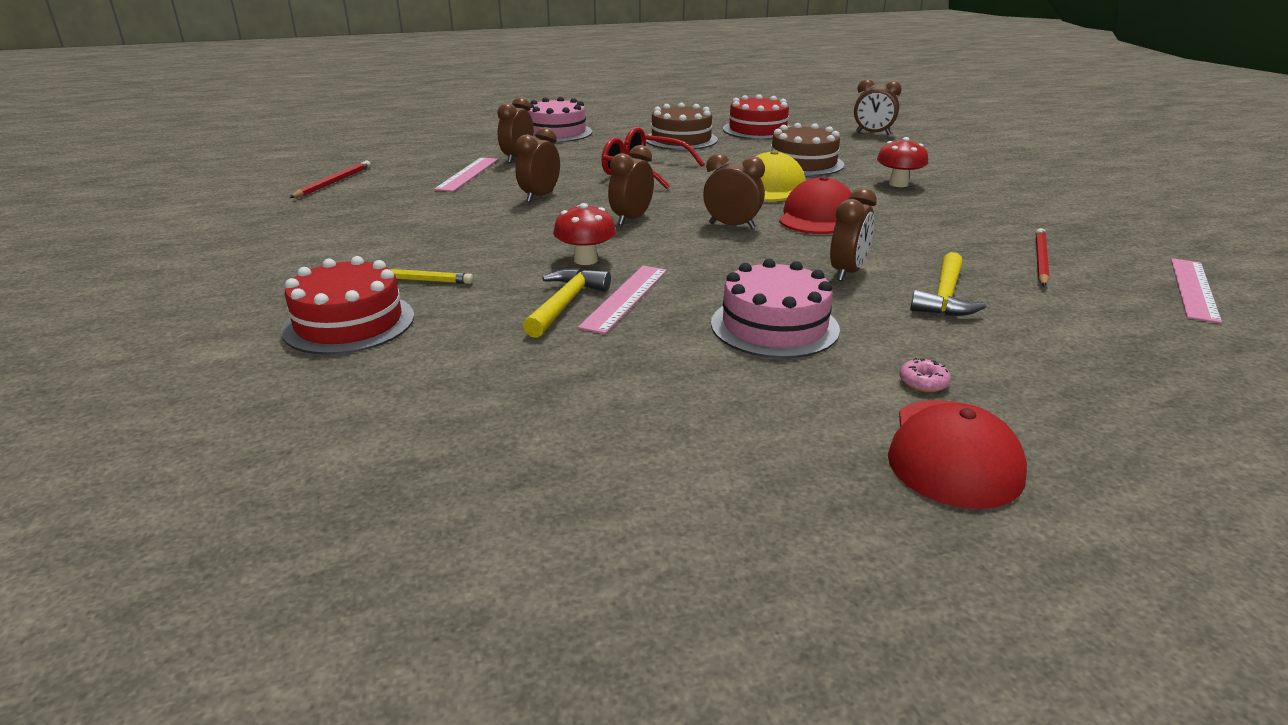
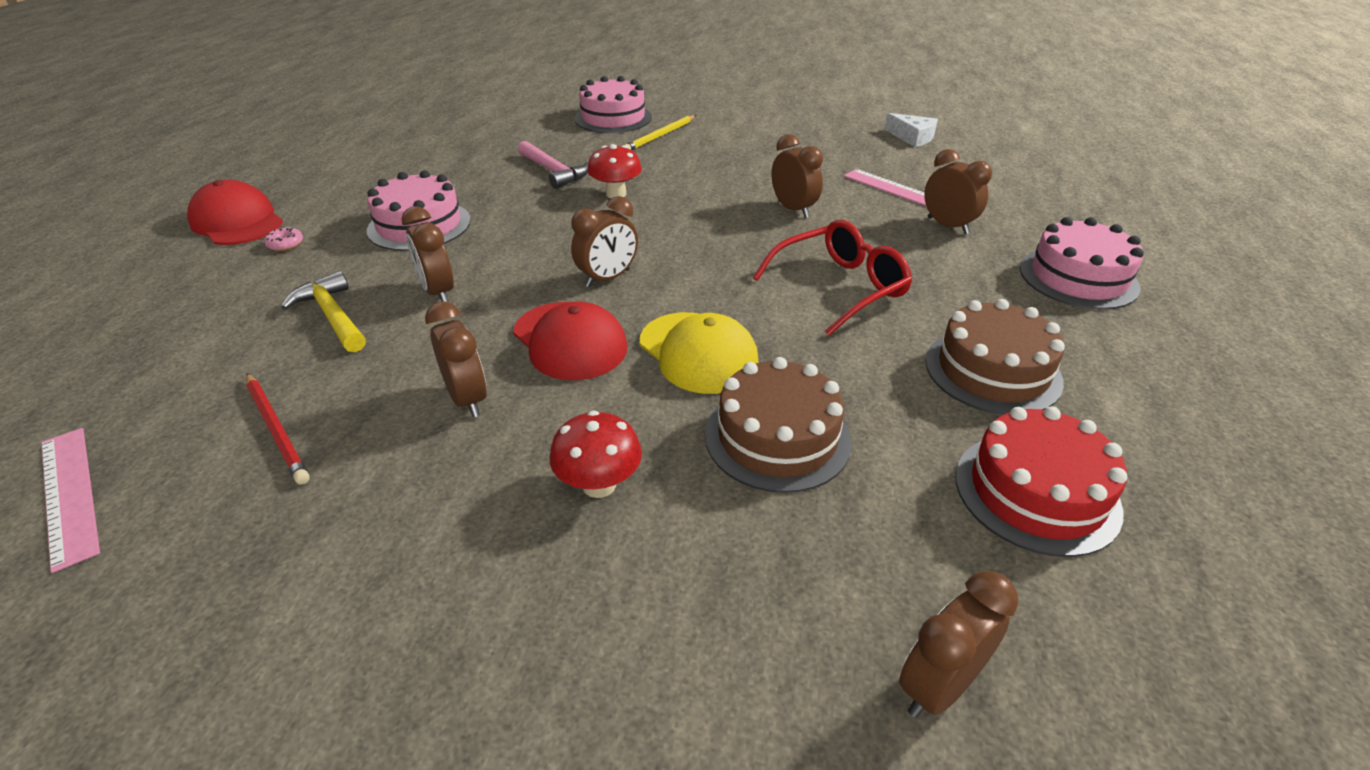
camera: 120 degrees right, 10 degrees up
red cake [281,256,414,355] -> pink cake [575,76,652,133]
red pencil [289,160,371,198] -> white cheese [884,113,938,147]
yellow hammer [523,268,611,338] -> pink hammer [518,141,588,189]
pink ruler [578,266,667,334] -> none
brown clock [608,145,654,226] -> brown clock moved to [425,302,487,417]

